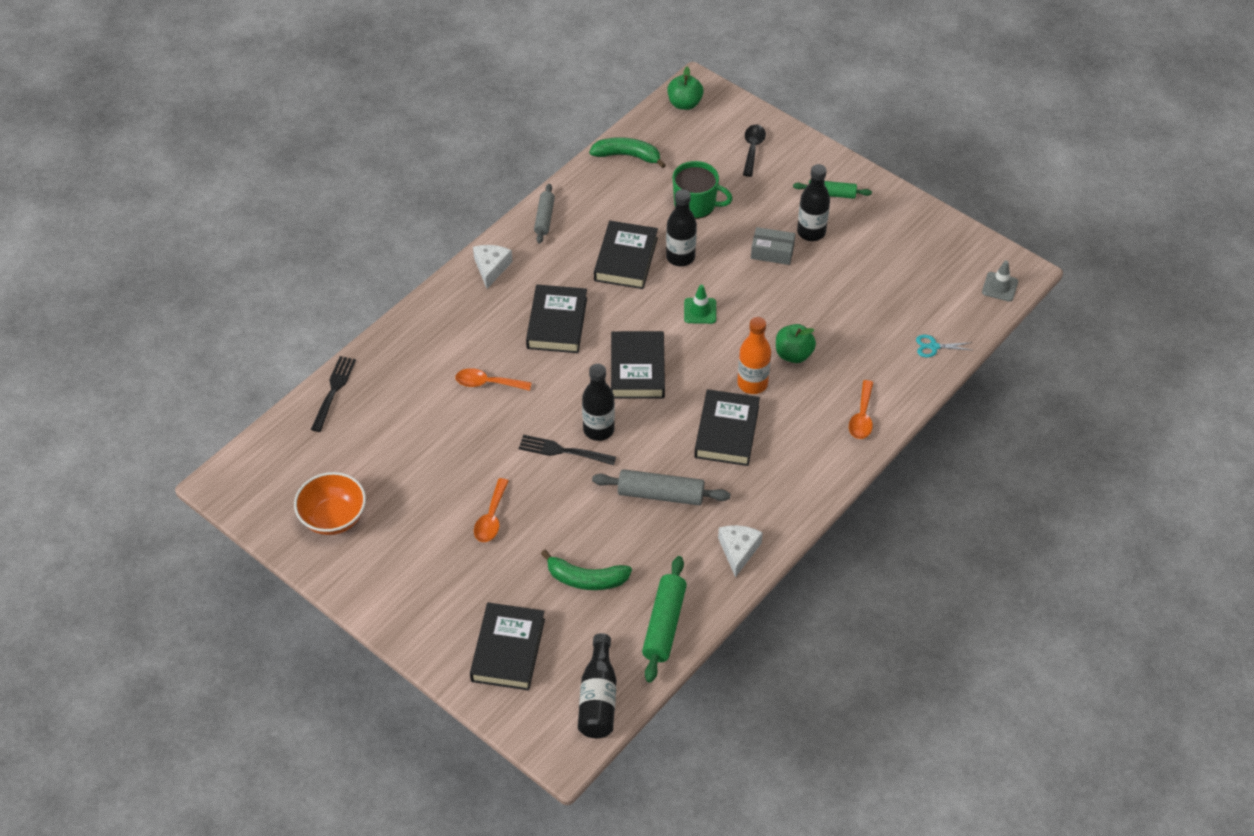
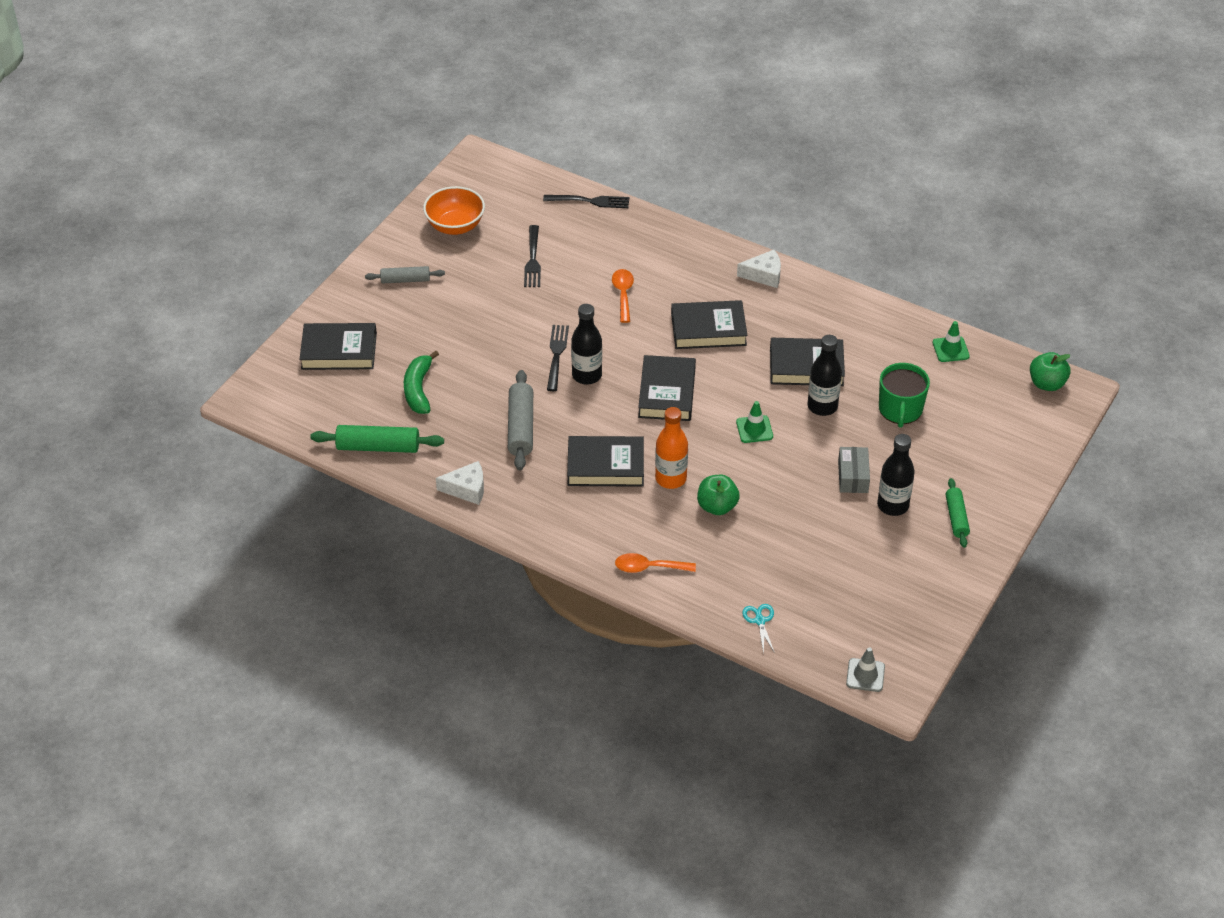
camera: 80 degrees right, 5 degrees down
orange spoon [474,478,509,542] -> none
grey rolling pin [534,184,555,244] -> grey rolling pin moved to [365,266,445,284]
black bottle [578,633,616,738] -> none
green banana [589,137,666,168] -> green traffic cone [933,321,970,362]
black book [611,331,665,398] -> black book turned 75 degrees counterclockwise [638,355,696,421]
black spoon [743,125,766,177] -> none
none -> black fork [524,225,541,287]

